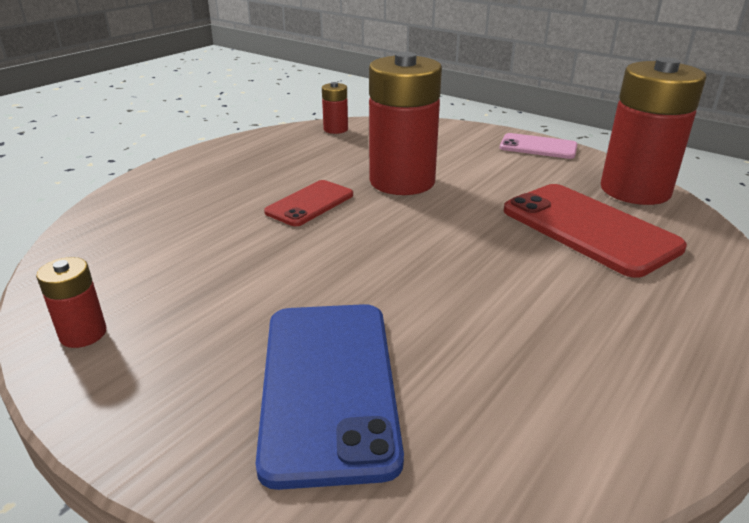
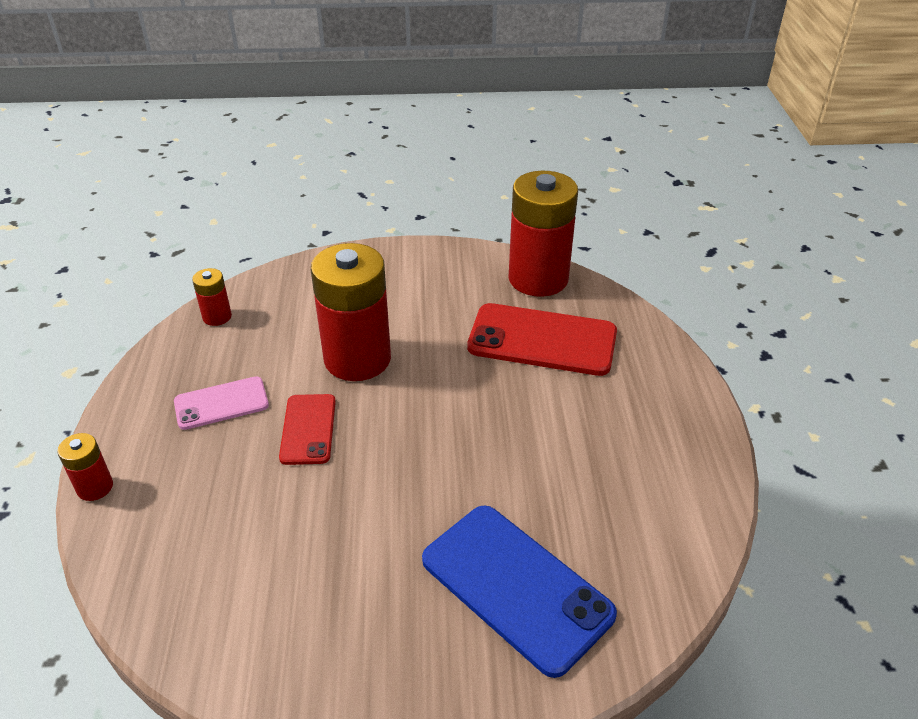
camera: 40 degrees left, 10 degrees up
red battery [36,257,106,348] -> red battery moved to [57,433,113,501]
pink phone [500,133,578,159] -> pink phone moved to [174,376,269,430]

